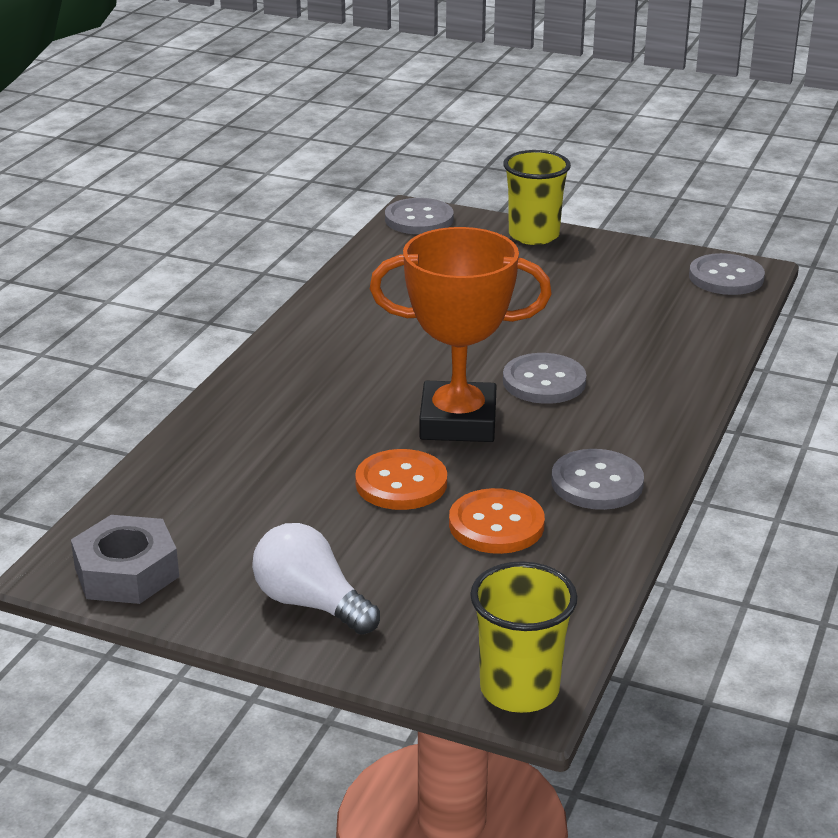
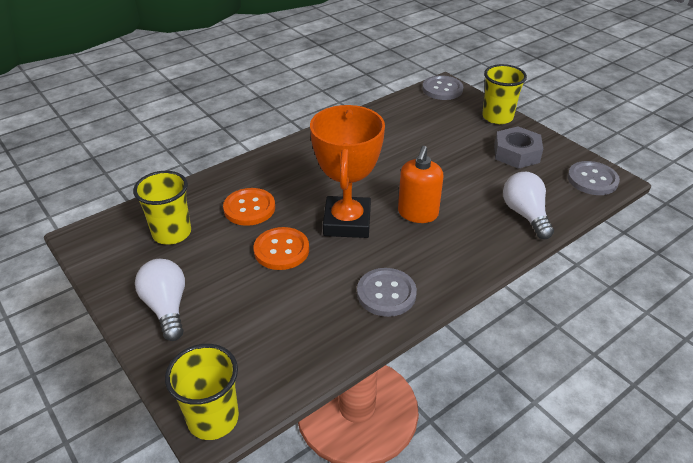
camera: 30 degrees right, 10 degrees up
grey nut [71,515,179,604] -> grey nut moved to [494,127,543,169]
orange trophy [370,227,552,442] -> orange trophy turned 60 degrees clockwise [310,105,385,238]
orange button [449,488,545,554] -> orange button moved to [223,188,275,226]
grey button [503,353,586,404] -> orange soap dispenser [398,146,443,223]
none -> yellow cup [133,171,191,245]
none -> white light bulb [503,172,554,239]

